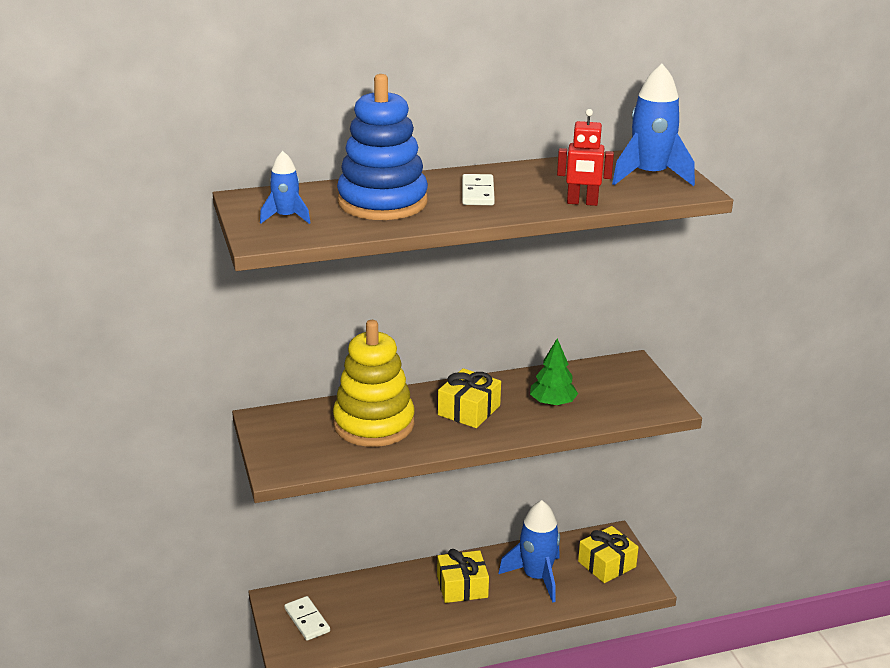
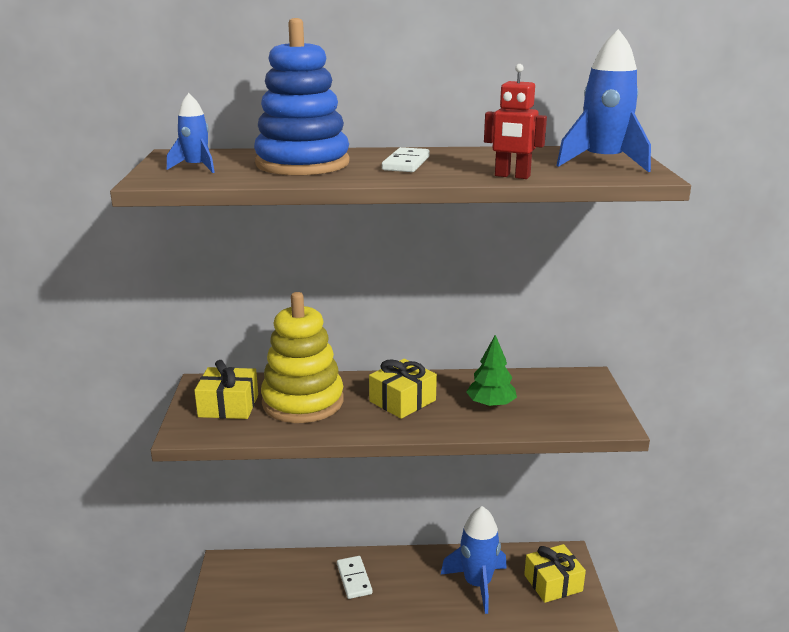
camera: 15 degrees right, 5 degrees down
white domino [284,596,330,641] -> white domino moved to [337,556,373,599]
yellow gift [437,549,489,603] -> yellow gift moved to [194,360,258,419]

